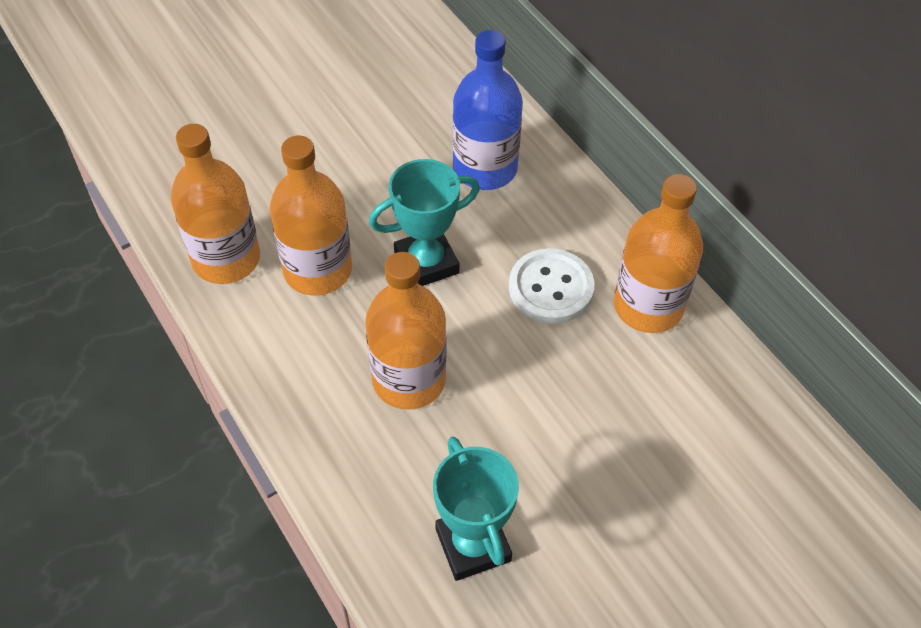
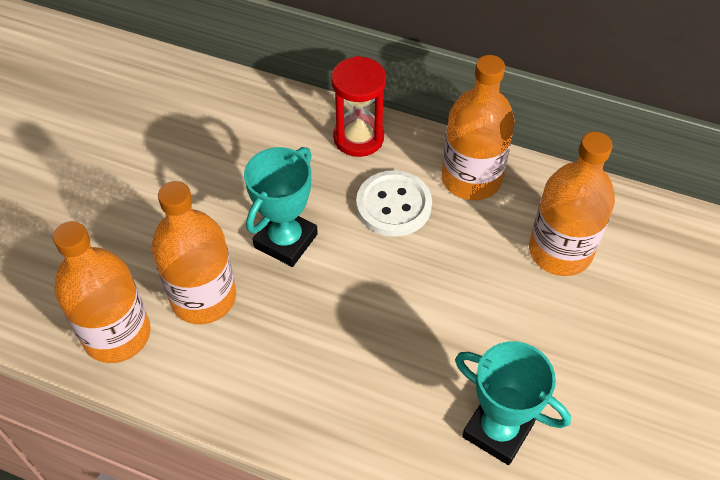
camera: 35 degrees left, 0 degrees up
orange bottle [365,252,447,410] -> orange bottle moved to [529,132,615,276]
blue bottle [453,30,523,190] -> none
none -> red hourglass [331,56,386,157]

